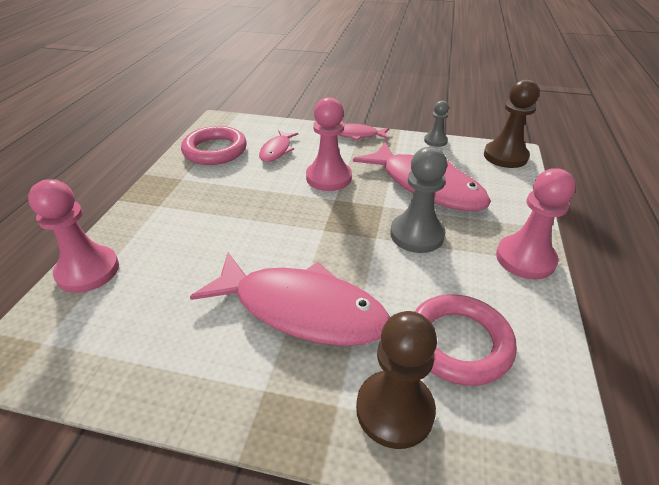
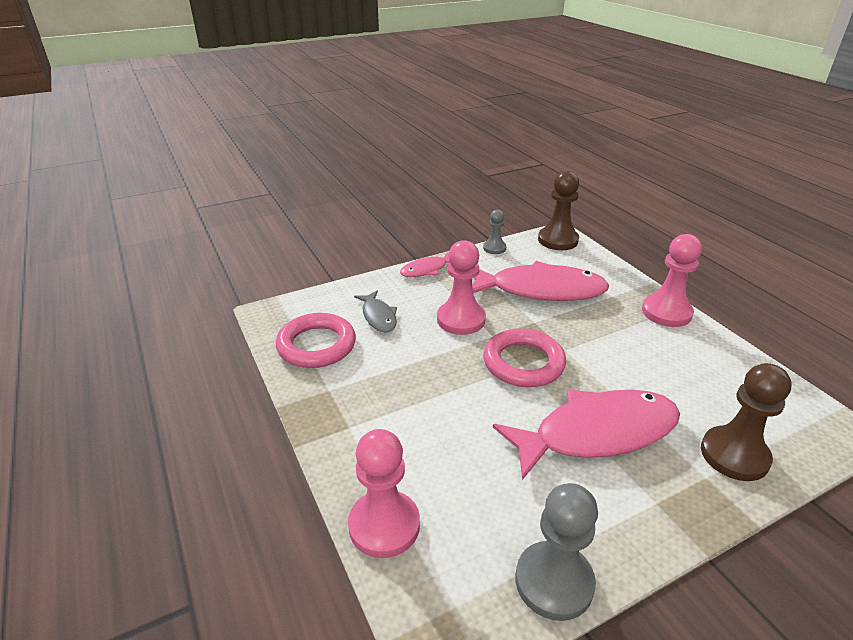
camera: 40 degrees left, 5 degrees down
pink fish [259,130,298,162] -> grey fish [354,291,397,332]
grey pawn [390,147,447,253] -> grey pawn moved to [515,483,598,621]
pink ring [414,294,517,386] -> pink ring moved to [483,329,566,387]

